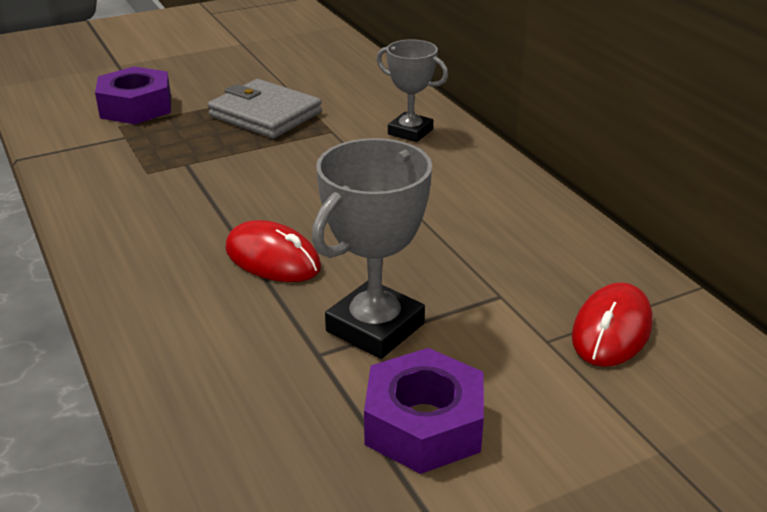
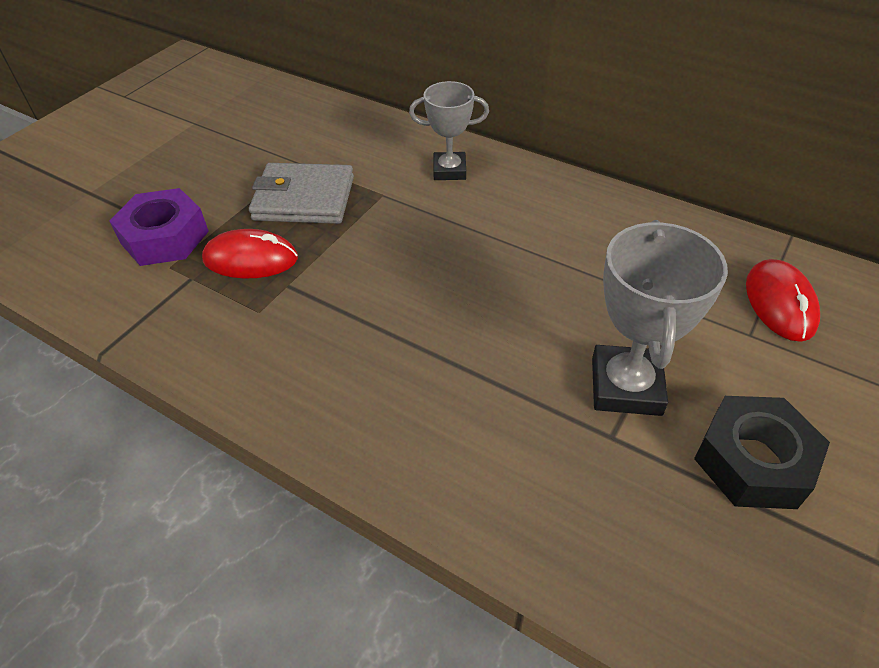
camera: 30 degrees left, 15 degrees up
red mouse [225,220,321,282] -> red mouse moved to [202,229,298,279]
purple nut [364,348,484,474] -> black nut [694,396,830,509]

